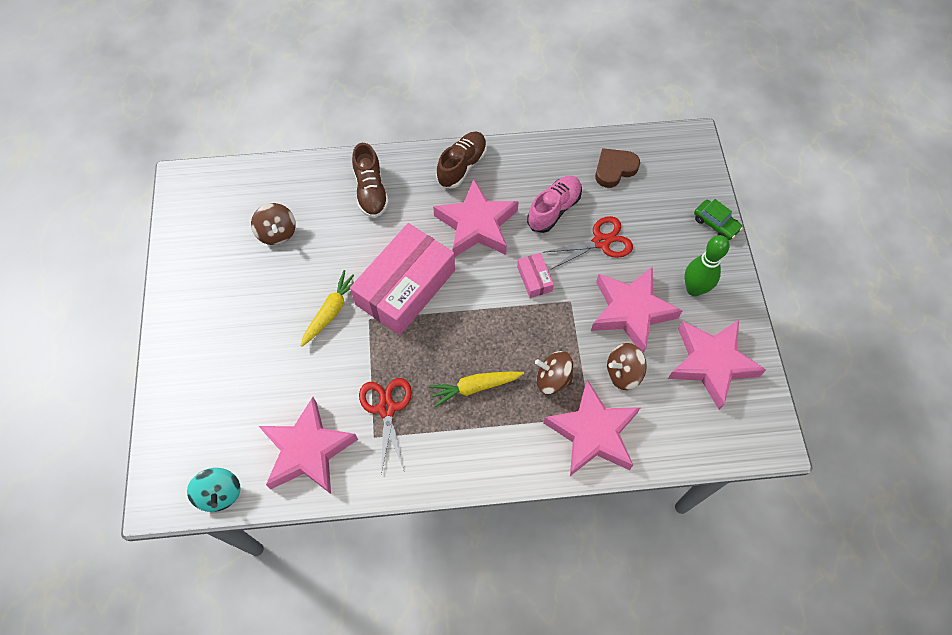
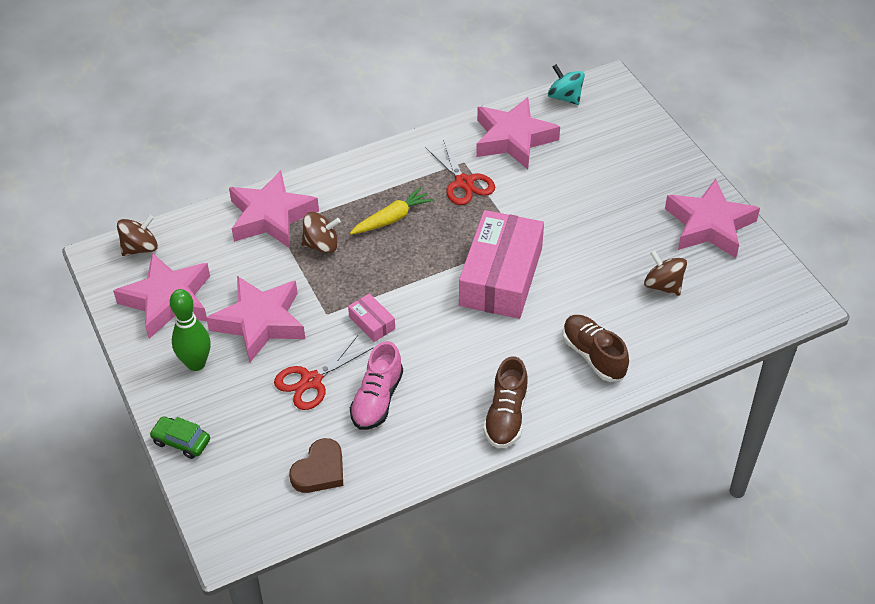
camera: 160 degrees right, 15 degrees down
yellow carrot [300,270,354,347] -> none
pink star [433,179,519,257] -> pink star moved to [665,179,760,258]
brown spinning top [607,343,647,390] -> brown spinning top moved to [117,215,158,256]

